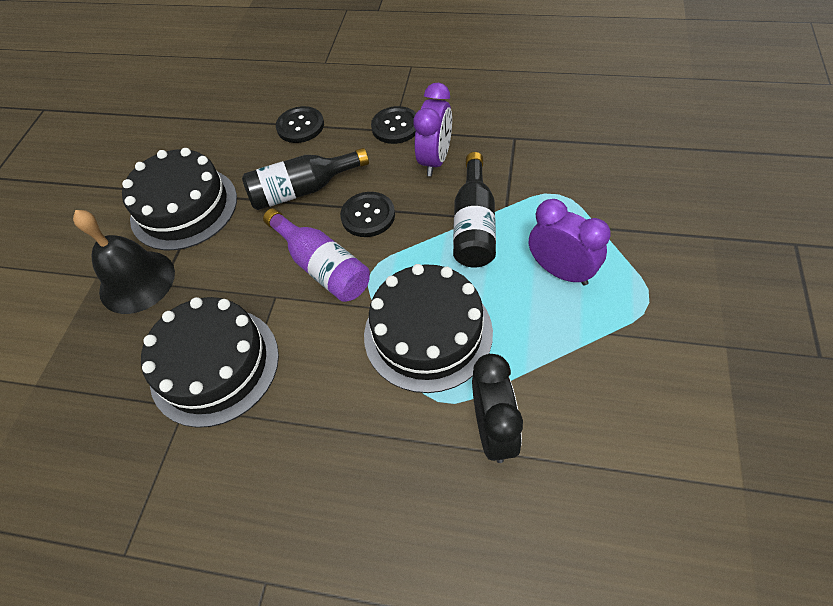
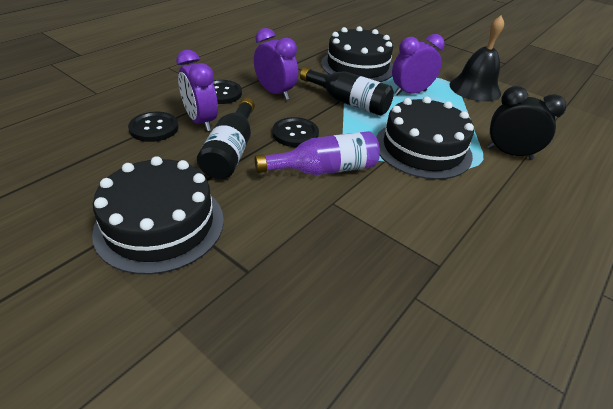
camera: 70 degrees left, 15 degrees down
black bell [73,210,175,314] -> black bell moved to [450,15,504,102]
black cake [141,297,279,428] -> black cake moved to [321,26,393,82]
none -> purple clock [176,50,218,131]

